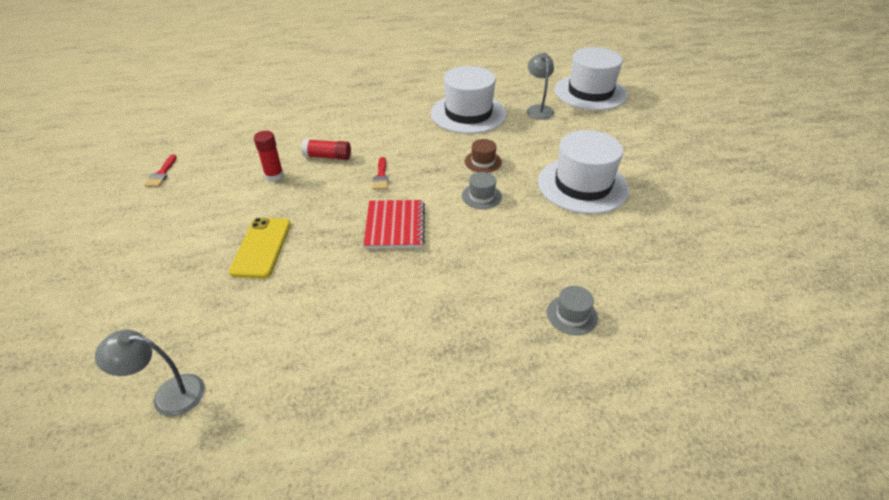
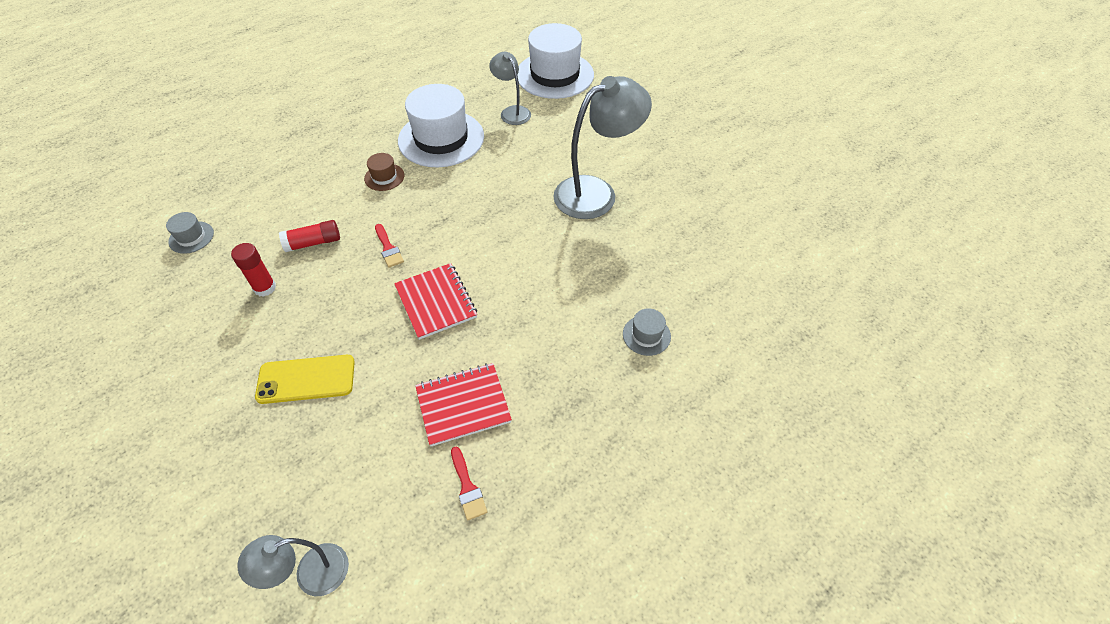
camera: 25 degrees left, 10 degrees up
red brush [145,155,177,187] -> red brush moved to [451,447,487,521]
yellow phone [229,218,291,278] -> yellow phone turned 75 degrees counterclockwise [255,355,355,404]
grey hat [462,172,502,209] -> grey hat moved to [166,212,214,254]
brown hat [465,139,502,173] -> brown hat moved to [364,153,404,191]
white hat [538,130,629,214] -> grey lamp [553,76,652,219]
none -> red notebook [415,363,512,446]

